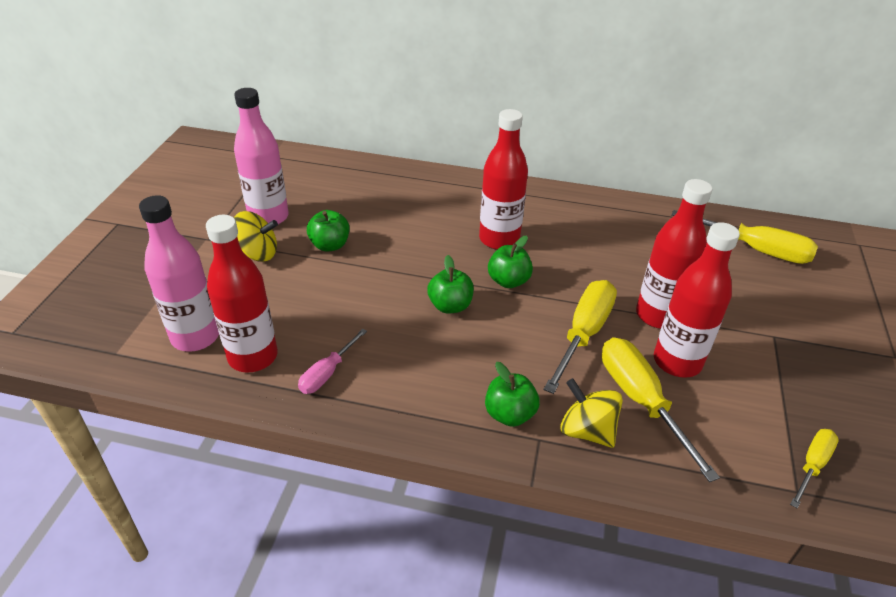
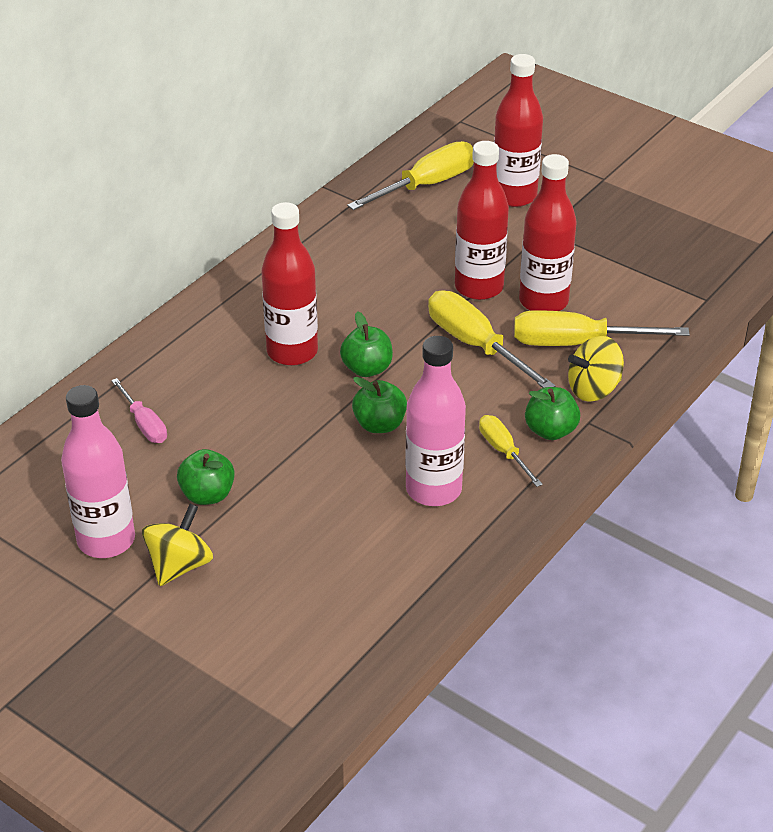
camera: 65 degrees left, 0 degrees up
pink bottle [139,195,219,352] -> pink bottle moved to [405,336,466,506]
red bottle [206,215,278,373] -> red bottle moved to [494,54,543,207]
pink screwdriver [298,329,367,394] -> pink screwdriver moved to [111,378,167,443]
yellow screwdriver [790,429,839,508] -> yellow screwdriver moved to [479,415,543,487]

